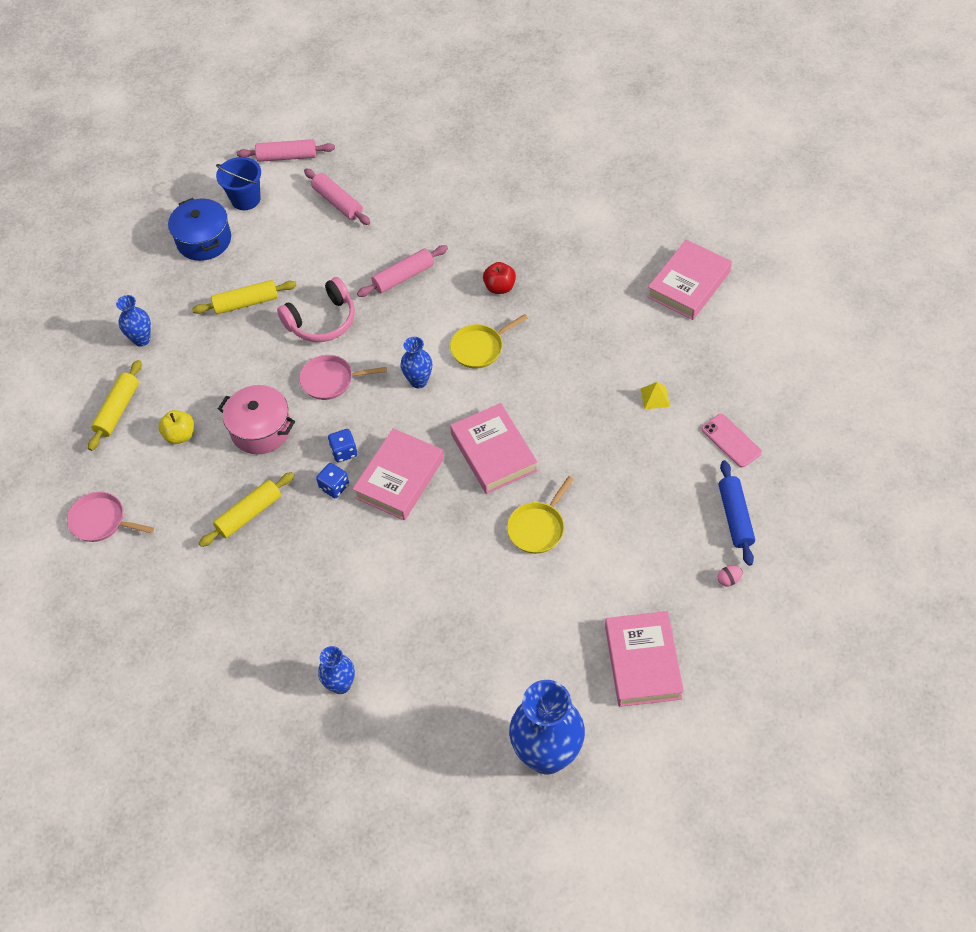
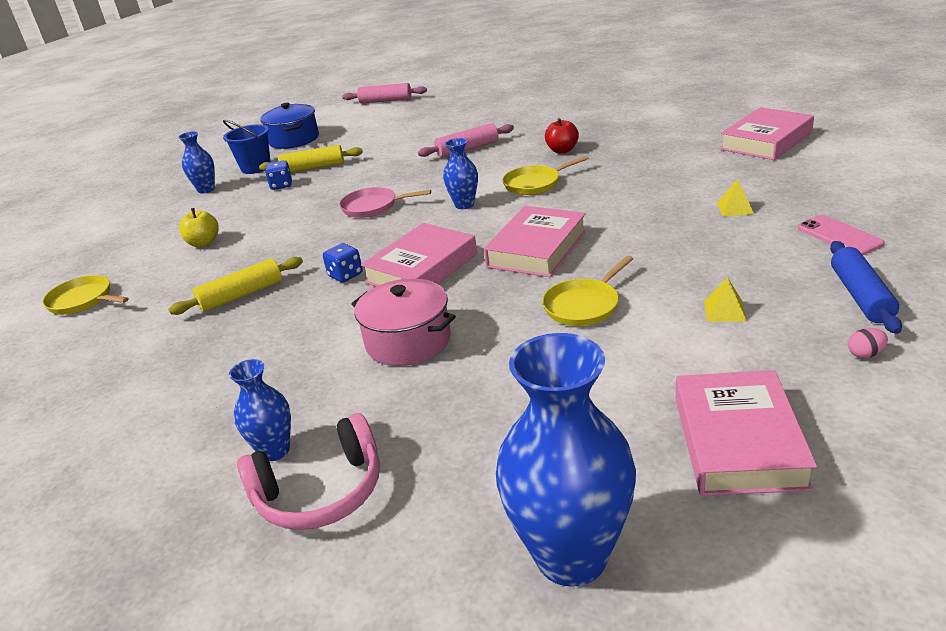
camera: 10 degrees right, 25 degrees down
pink pan [67,492,154,542] -> yellow pan [42,275,129,315]
yellow rolling pin [88,360,142,451] -> none
blue bucket [216,157,261,210] -> blue bucket moved to [223,120,271,174]
pink pot [218,385,295,454] -> pink pot moved to [351,278,456,366]
pink headphones [277,277,355,342] -> pink headphones moved to [237,413,380,530]
pink rolling pin [304,168,370,225] -> none
blue dice [328,429,357,462] -> blue dice moved to [265,160,292,190]
pink book [450,403,537,494] -> pink book turned 45 degrees clockwise [484,206,587,277]
none -> yellow pyramid [704,277,747,322]

